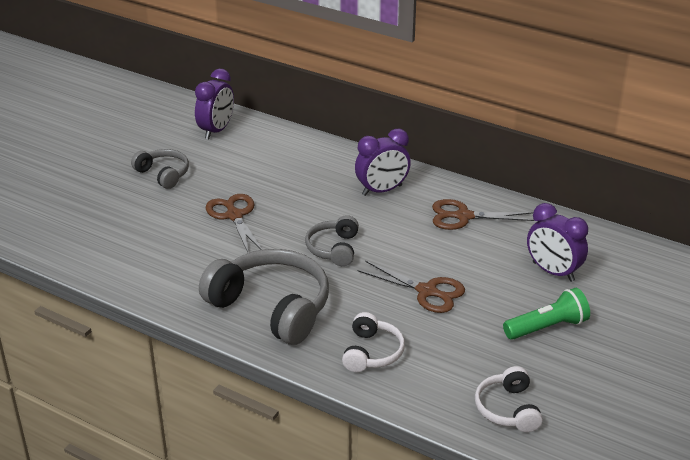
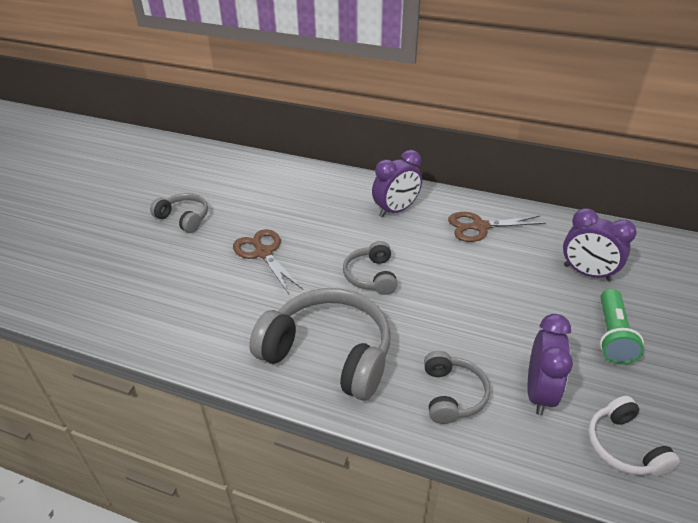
camera: 10 degrees left, 5 degrees up
purple clock [195,69,234,139] -> purple clock moved to [528,314,573,415]
white headphones [342,312,405,372] -> grey headphones [424,351,490,424]
brown scissors [357,261,465,313] -> none
green flashlight [503,288,590,340] -> green flashlight turned 135 degrees clockwise [600,289,644,365]

